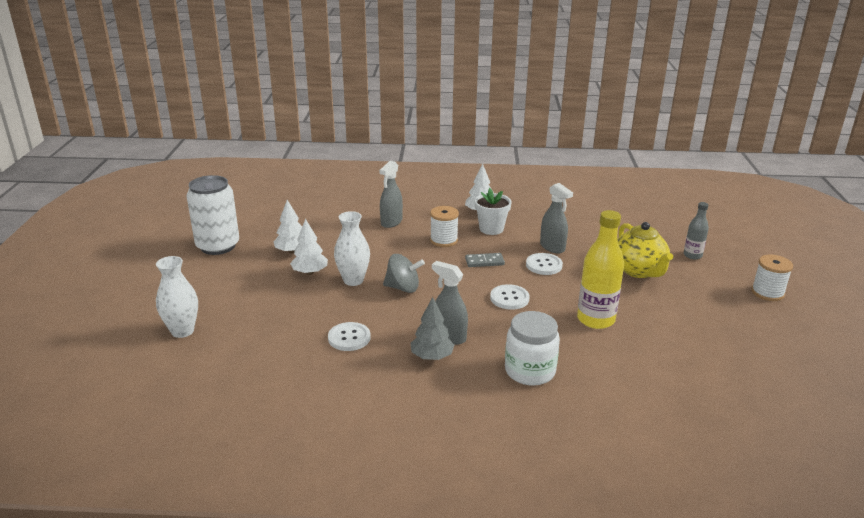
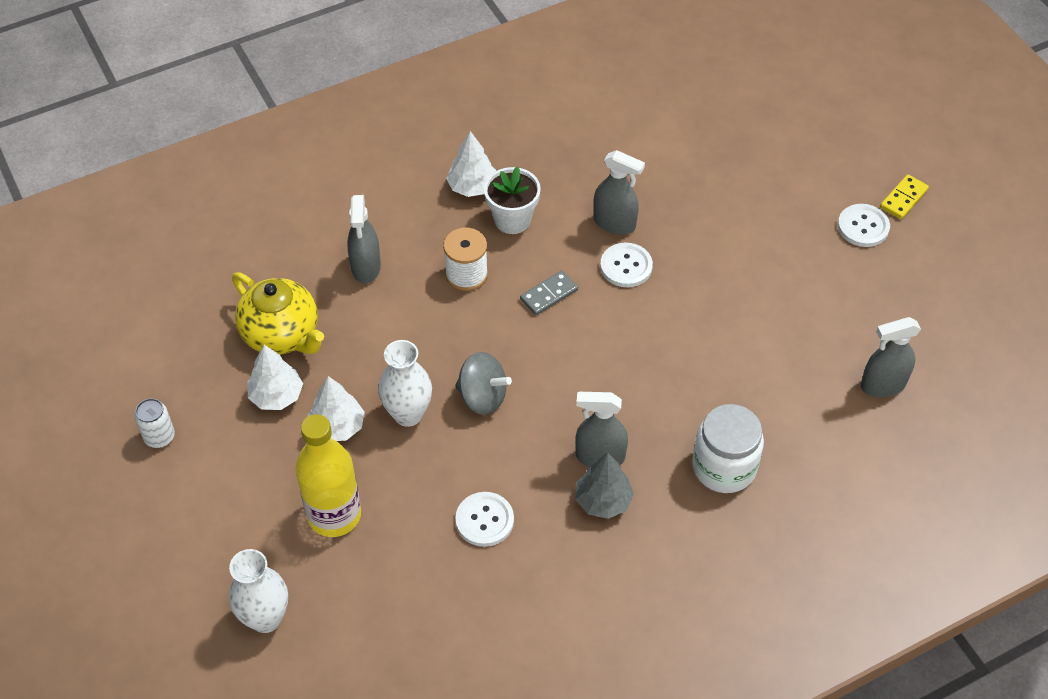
camera: 30 degrees left, 25 degrees up
white can [187,175,239,255] -> white can [135,398,175,448], size x0.46
grey spinning top [383,254,425,293] -> grey spinning top turned 45 degrees clockwise [455,352,512,415]
white button [490,284,530,310] -> white button moved to [838,204,890,247]
yellow bottle [577,210,624,329] -> yellow bottle moved to [295,414,361,537]
yellow teapot [617,222,673,278] -> yellow teapot moved to [232,272,324,355]
grey bottle [684,202,709,260] -> none
white spool [751,255,793,301] -> yellow domino [880,174,929,219]
none -> grey spray bottle [861,317,921,397]

